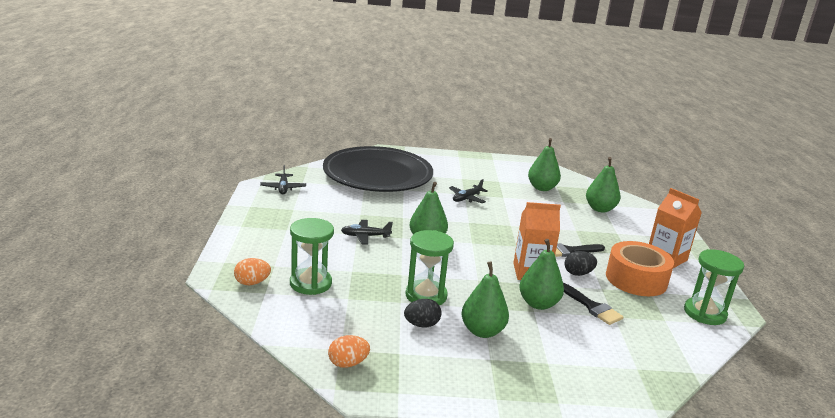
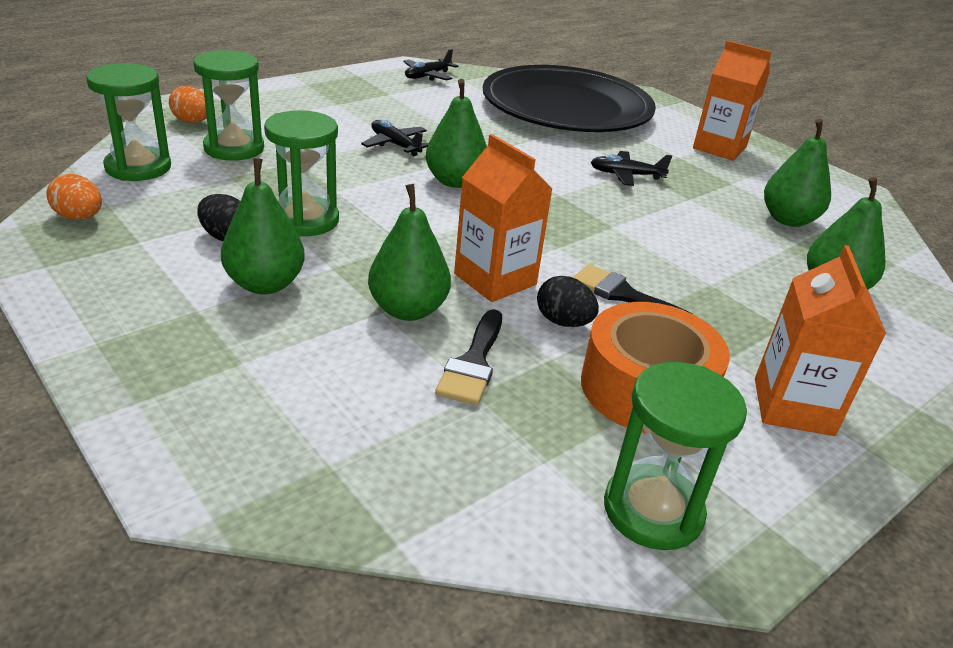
camera: 50 degrees right, 10 degrees up
none -> green hourglass [86,63,171,181]
none -> orange carton [693,40,772,161]

